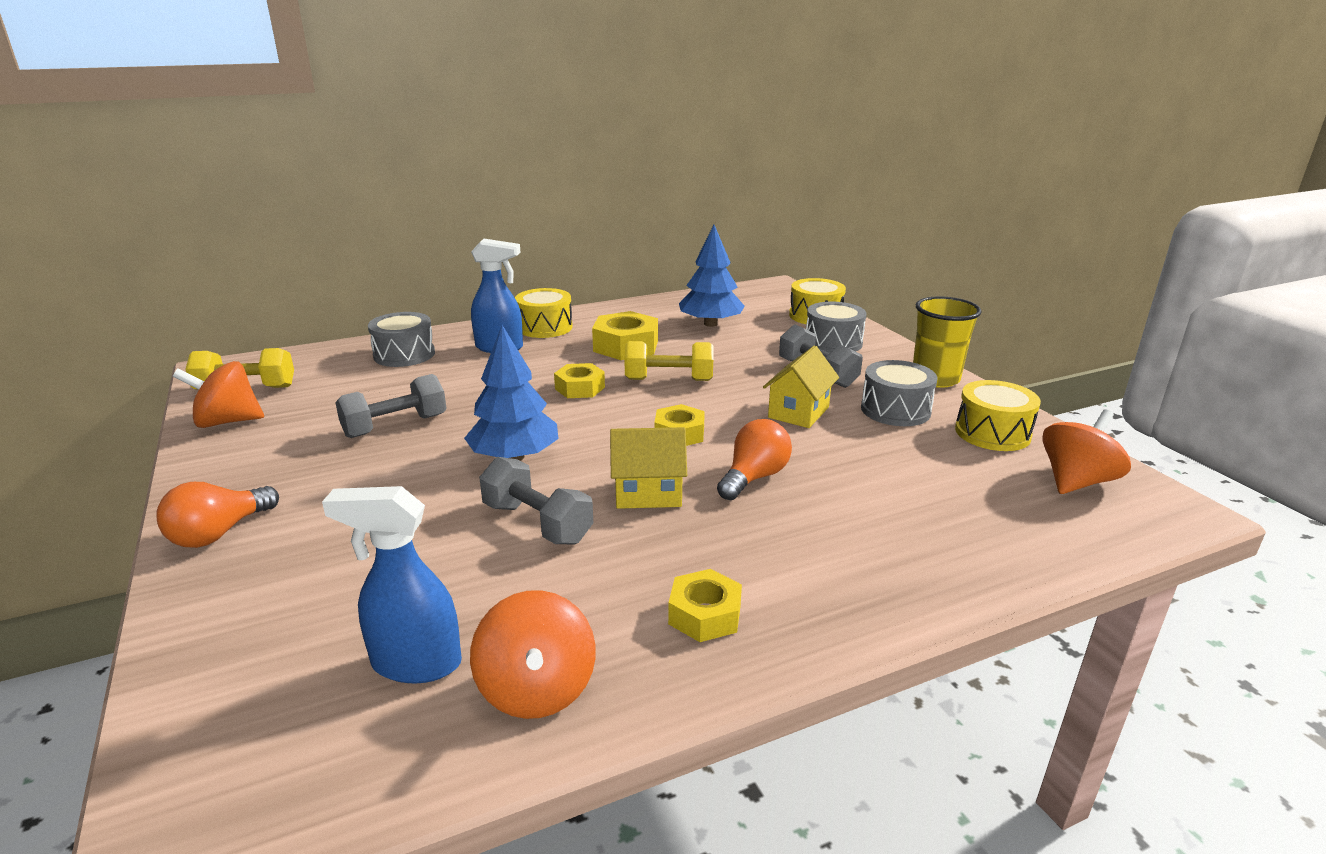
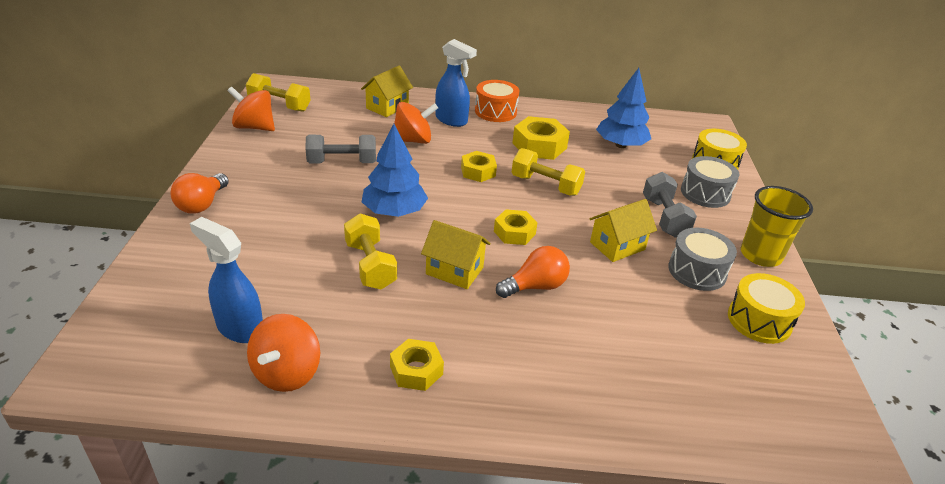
camera: 25 degrees right, 10 degrees up
orange light bulb [156,482,279,548] -> orange light bulb turned 45 degrees counterclockwise [170,173,229,214]
grey drum [368,312,435,367] -> yellow house [361,66,413,117]
grey dumbbell [479,457,593,545] -> yellow dumbbell [344,214,397,290]
yellow drum [515,288,573,338] -> orange drum [475,80,520,122]
orange spinning top [1042,409,1131,494] -> orange spinning top moved to [394,102,438,144]

